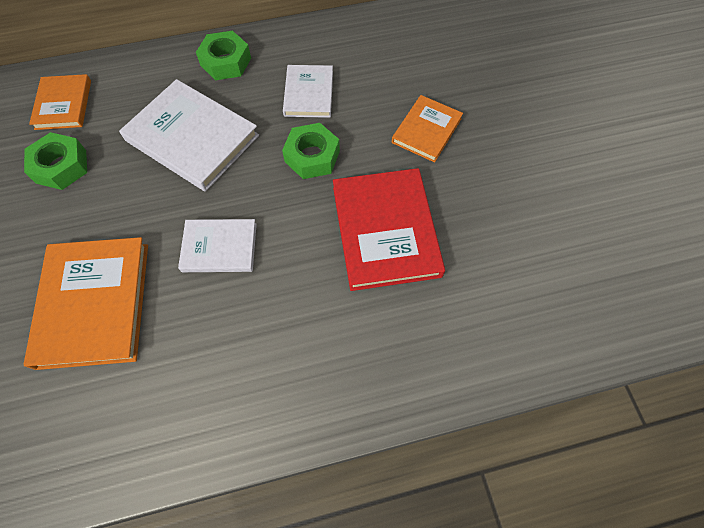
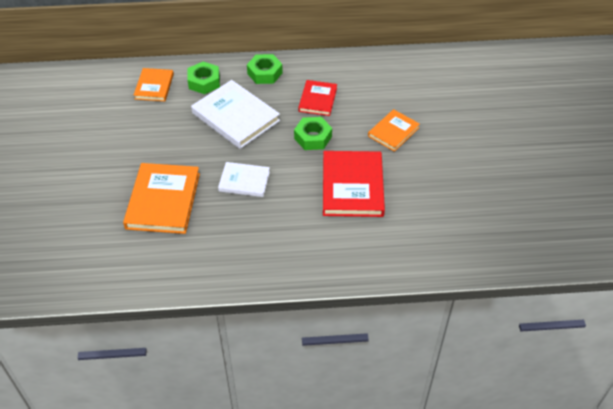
camera: 10 degrees right, 15 degrees down
green nut [24,132,87,190] -> green nut moved to [187,62,220,94]
white book [283,65,333,118] -> red book [298,80,337,116]

